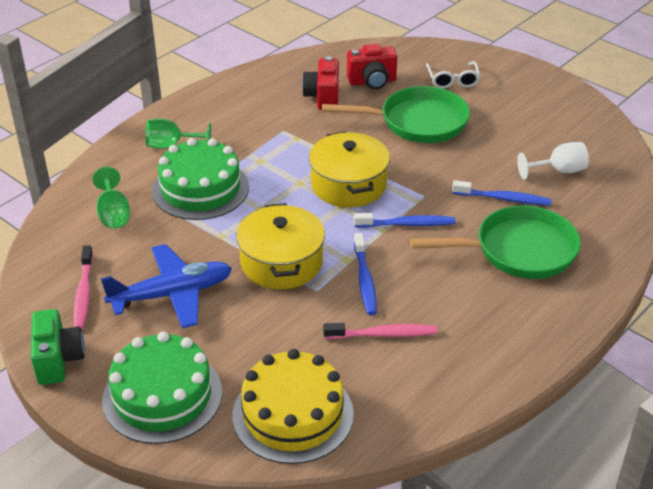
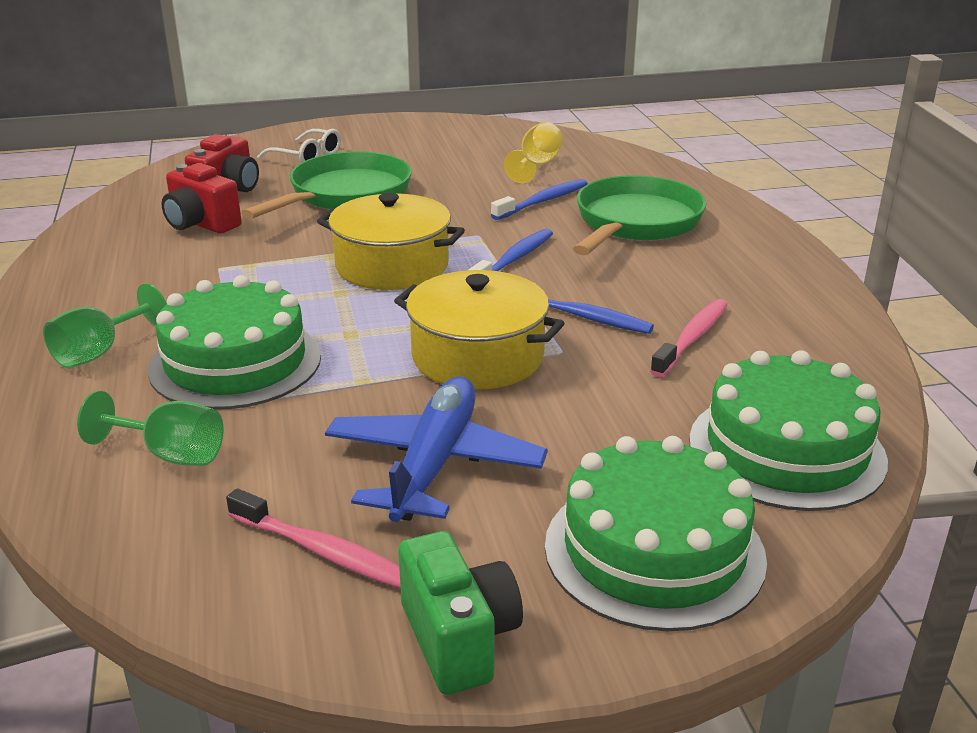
camera: 55 degrees left, 10 degrees down
green camera [31,309,85,385] -> green camera turned 45 degrees clockwise [399,531,523,695]
yellow cake [232,349,354,464] -> green cake [689,350,888,511]
white goblet [517,142,589,180] -> yellow goblet [504,122,563,183]

